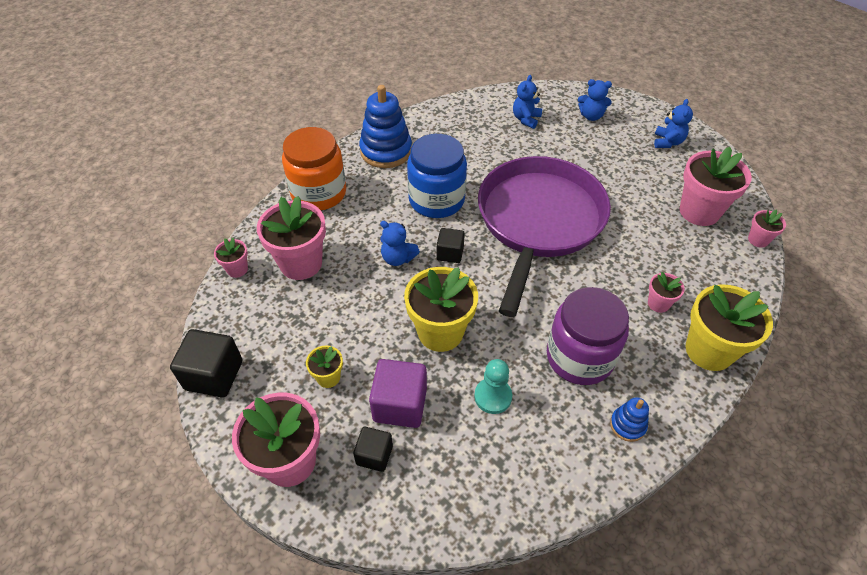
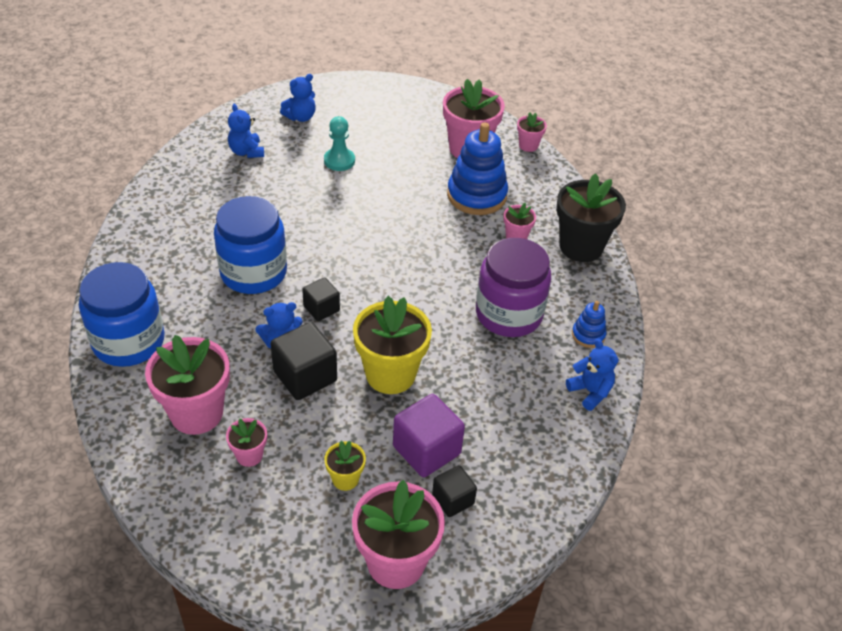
camera: 50 degrees left, 5 degrees down
black cube [170,329,242,398] -> black cube moved to [271,322,337,400]
pink flower pot [214,238,248,278] -> pink flower pot moved to [226,418,267,467]
orange jar [282,127,346,210] -> blue jar [79,262,164,367]
blue stacking toy [359,85,412,168] -> blue stacking toy moved to [447,122,508,215]
turquoise pawn [474,359,512,414] -> turquoise pawn moved to [324,116,355,171]
purple pan [478,156,611,317] -> none
blue teddy bear [654,99,693,148] -> blue teddy bear moved to [566,339,619,411]
yellow flower pot [686,284,773,371] -> black flower pot [556,173,626,262]

